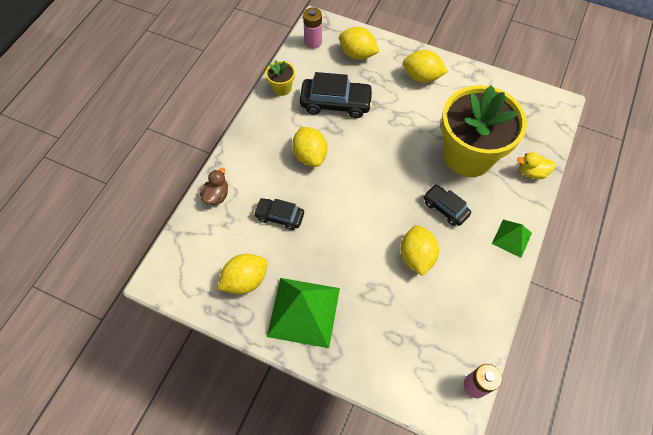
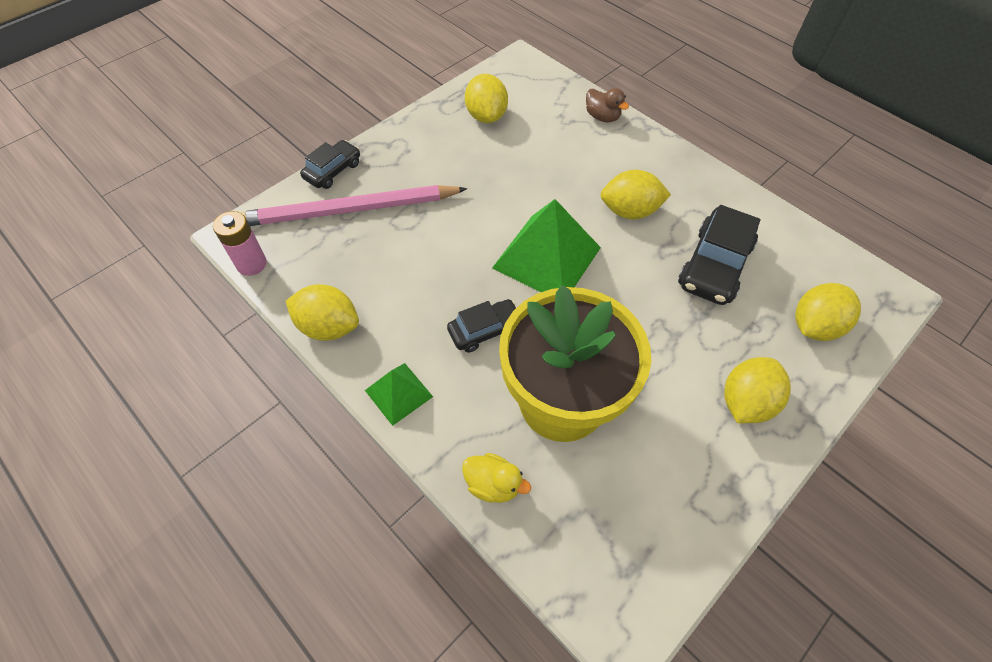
camera: 110 degrees right, 5 degrees down
black car [254,198,304,230] -> black car moved to [300,140,360,189]
yellow flower pot [265,60,295,96] -> none
green pyramid [267,278,340,348] -> green pyramid moved to [492,199,601,292]
pink battery [303,8,322,49] -> none
yellow lemon [401,225,439,276] -> yellow lemon moved to [286,284,359,341]
yellow duck [517,152,556,179] -> yellow duck turned 90 degrees clockwise [462,453,531,503]
none -> pink pencil [240,185,467,226]

